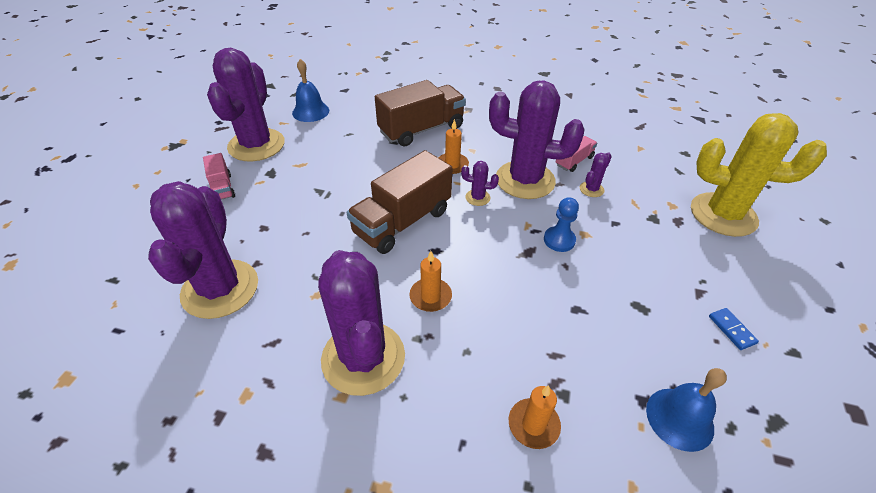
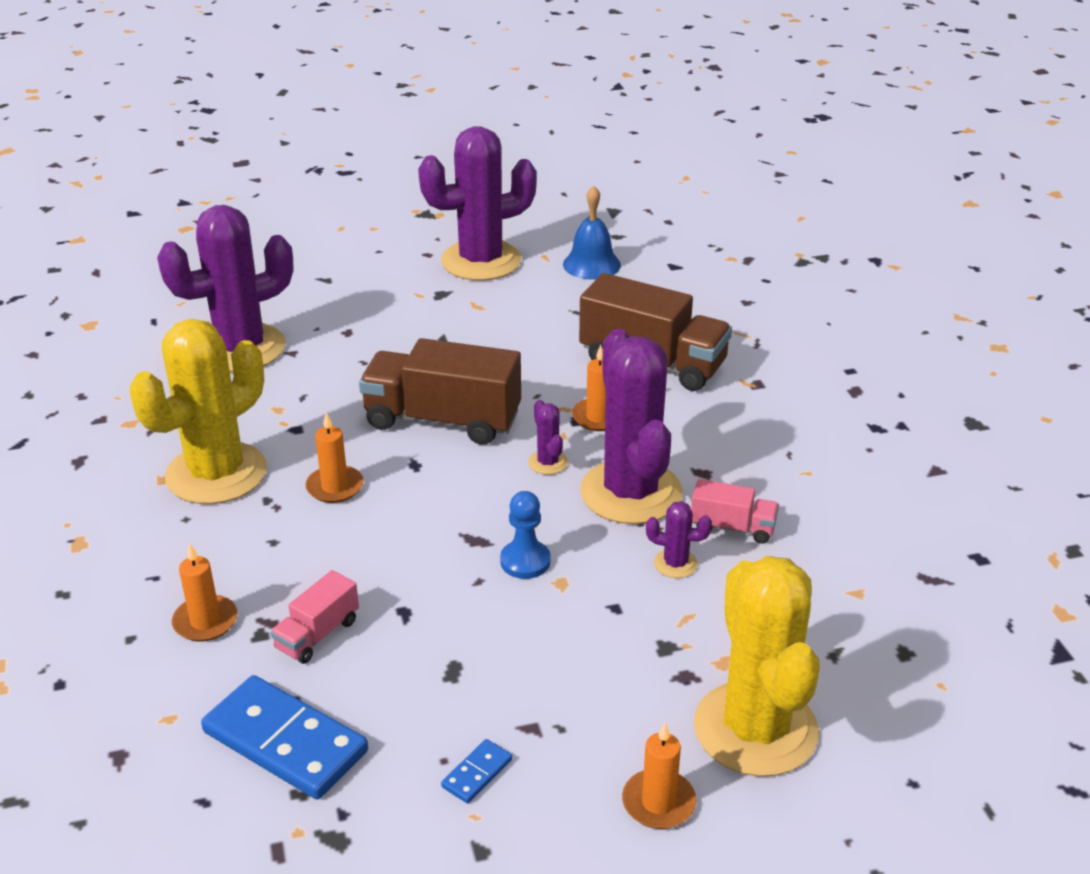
camera: 60 degrees right, 10 degrees down
pink truck [203,153,235,200] -> pink truck moved to [270,570,359,664]
purple cactus [318,250,405,396] -> yellow cactus [130,319,267,504]
blue bell [646,368,727,452] -> blue domino [201,675,368,799]
none -> orange candle [622,723,696,829]

